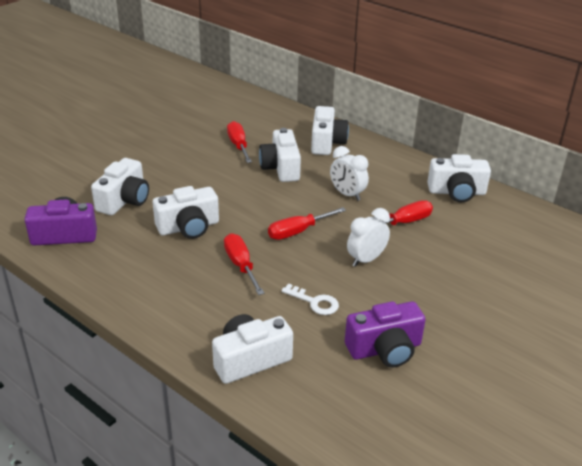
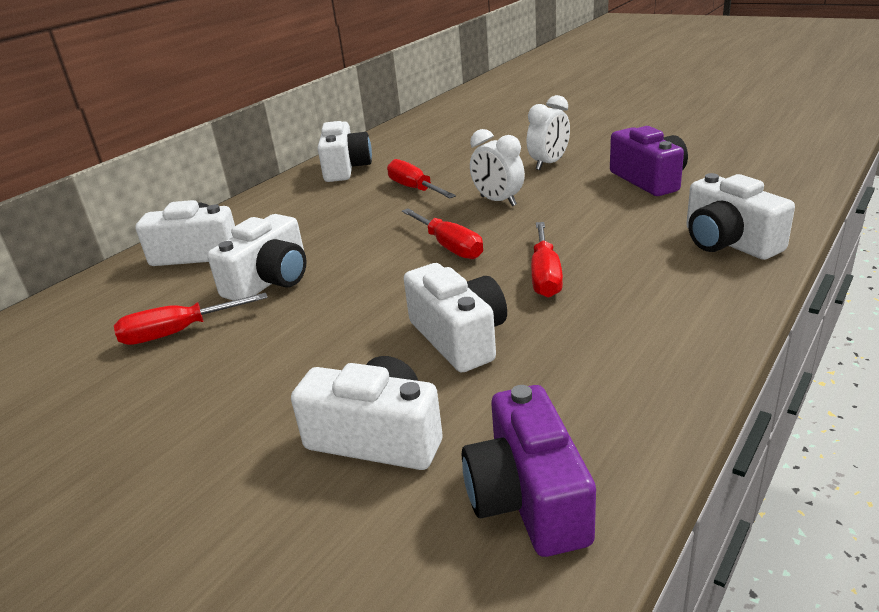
camera: 90 degrees left, 5 degrees down
red screwdriver [224,233,264,295] -> red screwdriver turned 60 degrees counterclockwise [531,222,563,298]
white camera [259,128,301,182] -> white camera turned 45 degrees counterclockwise [207,214,307,301]
white key [281,284,339,315] -> none
white clock [330,146,369,201] -> white clock moved to [527,95,570,170]

